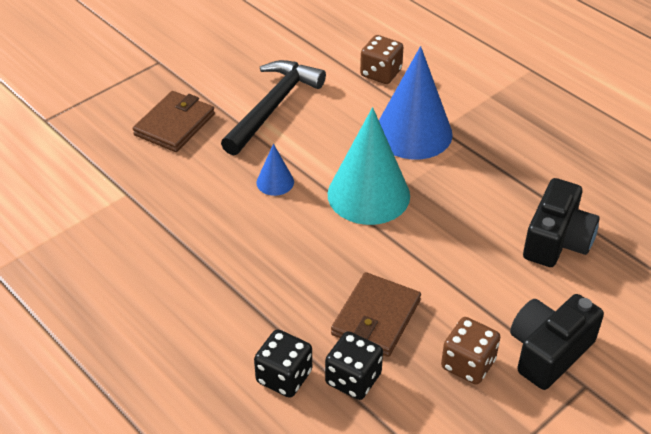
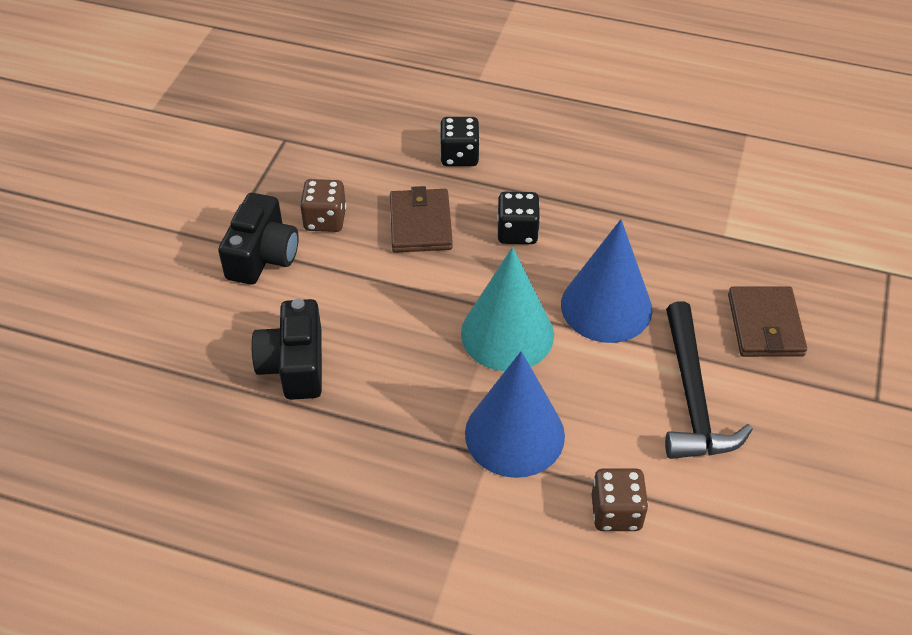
camera: 150 degrees right, 5 degrees up
blue cone [256,144,294,196] -> blue cone [561,219,653,343], size x2.16
black dice [325,331,383,400] -> black dice moved to [497,192,540,244]

